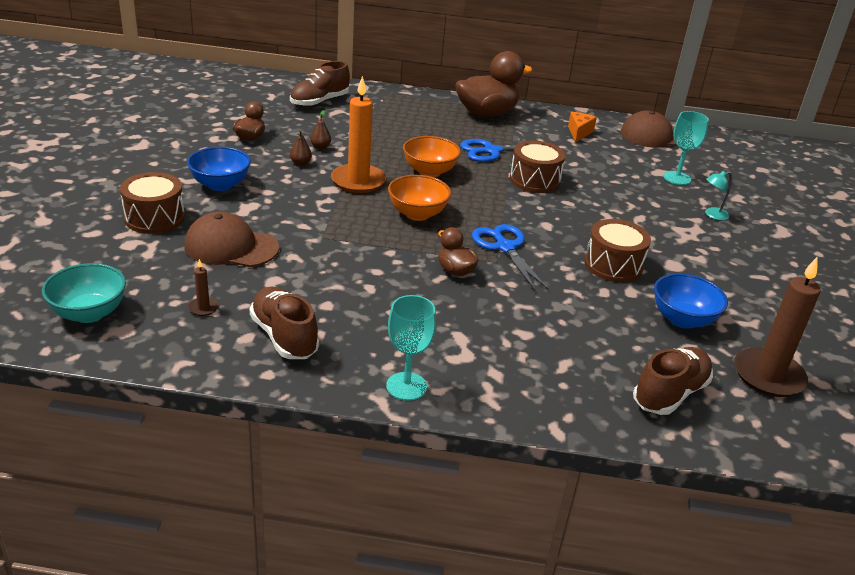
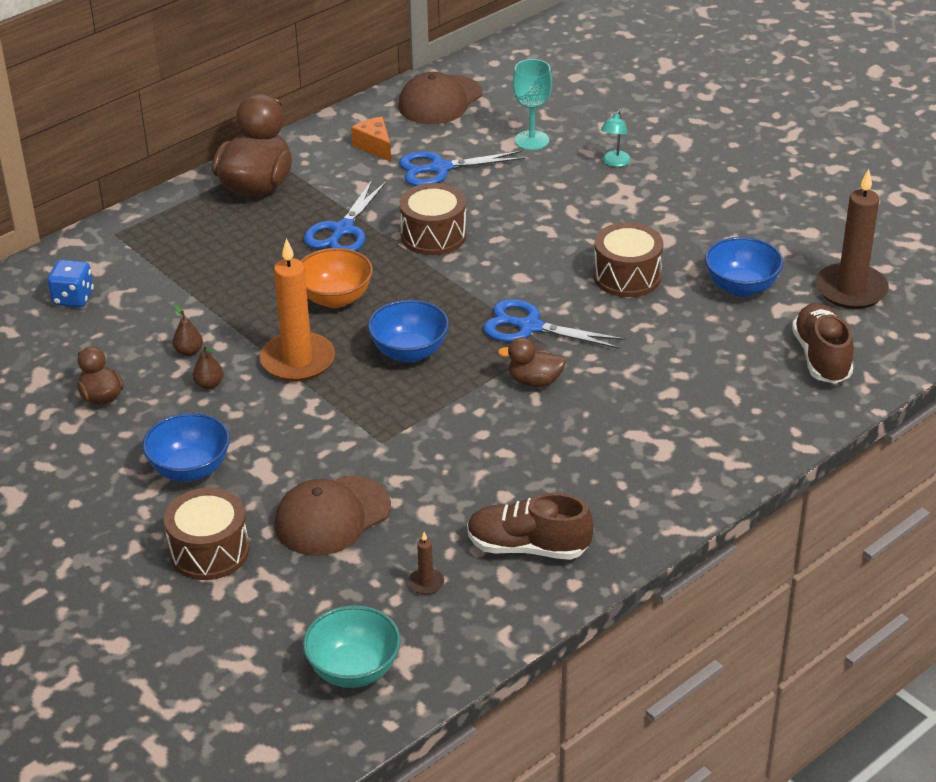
camera: 45 degrees left, 5 degrees up
brown shoe [290,61,350,107] -> blue dice [47,260,94,307]
turquoise goblet [386,295,436,401] -> none
orange bowl [388,175,451,221] -> blue bowl [368,300,449,363]
none -> blue scissors [399,151,526,186]

